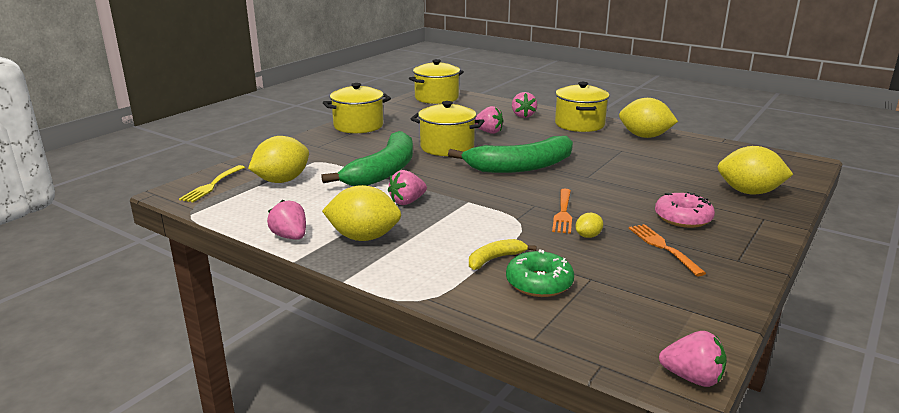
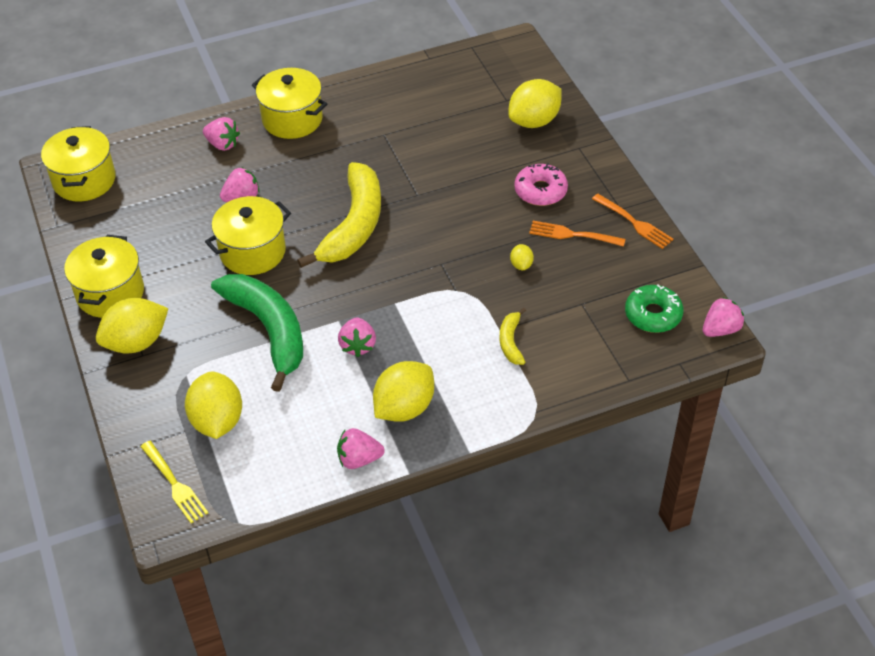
camera: 55 degrees left, 25 degrees up
green banana [448,136,573,173] -> yellow banana [297,162,381,268]
green donut [506,249,574,297] -> green donut moved to [625,285,684,333]
orange fork [552,189,572,234] -> orange fork moved to [592,194,673,249]
yellow lemon [619,98,678,138] -> yellow lemon moved to [96,298,168,353]

